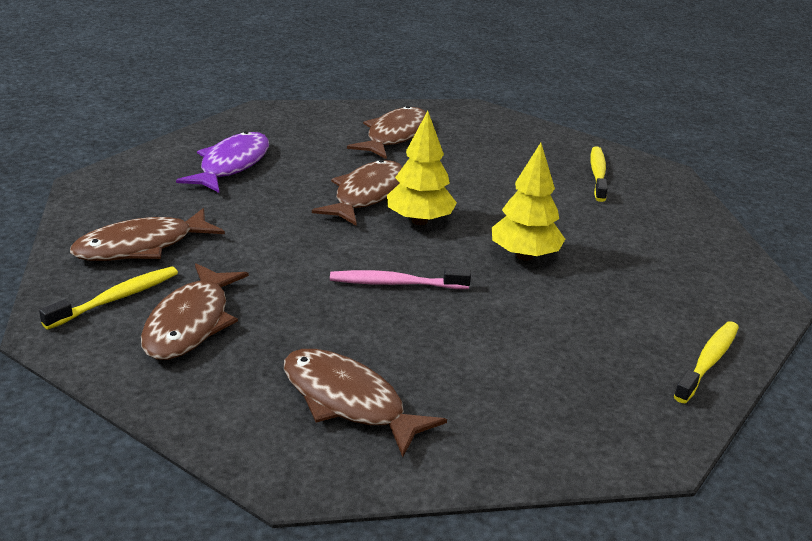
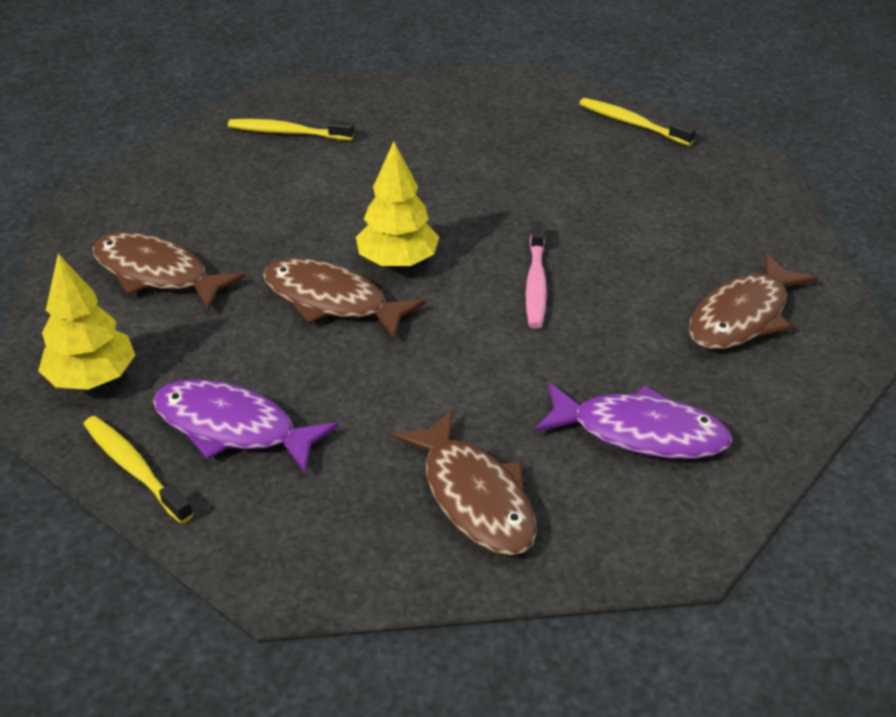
camera: 85 degrees left, 10 degrees up
yellow toothbrush [39,266,178,329] -> yellow toothbrush moved to [83,416,193,524]
brown fish [141,263,249,360] -> purple fish [535,383,733,459]
yellow tree [492,143,565,261] -> yellow tree moved to [38,254,135,390]

